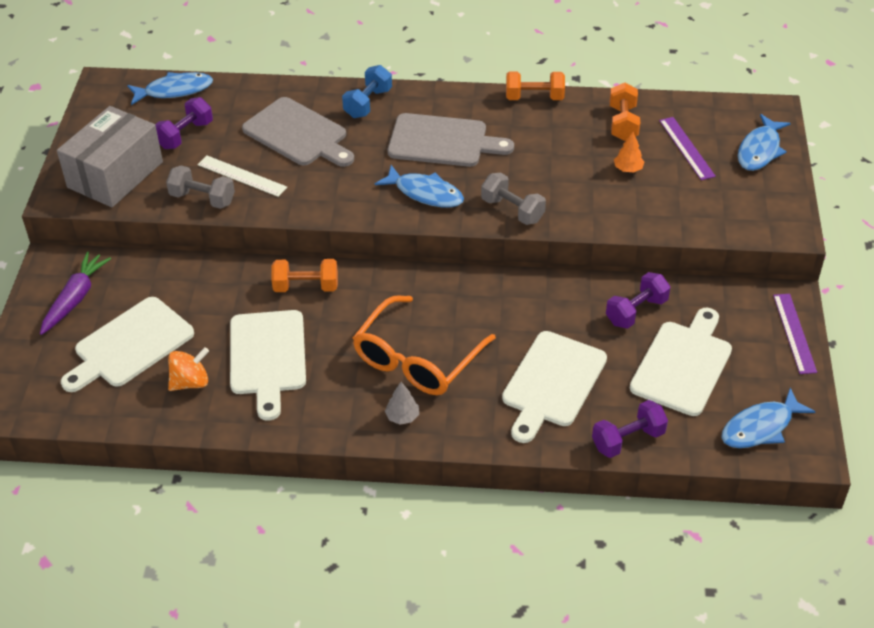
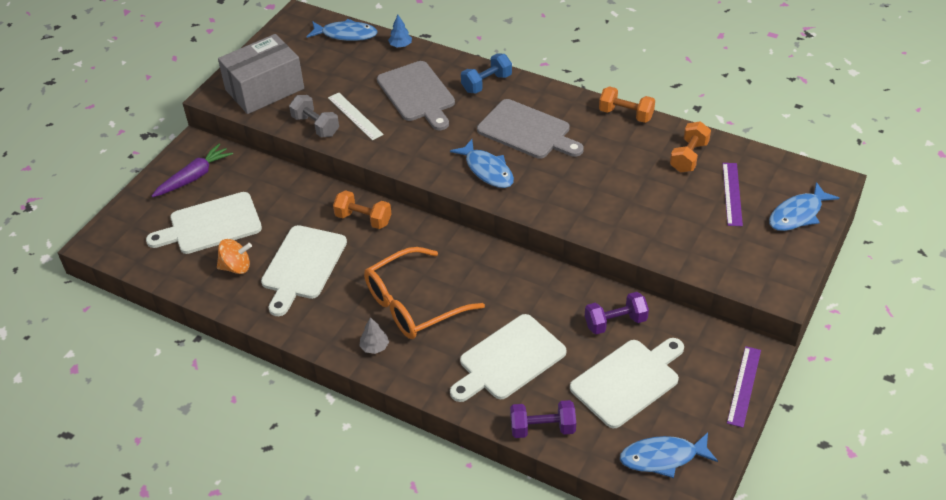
camera: 25 degrees right, 0 degrees up
purple dumbbell [155,97,213,149] -> none
grey dumbbell [481,173,546,225] -> none
orange tree [614,132,644,173] -> none
none -> blue tree [388,15,412,47]

